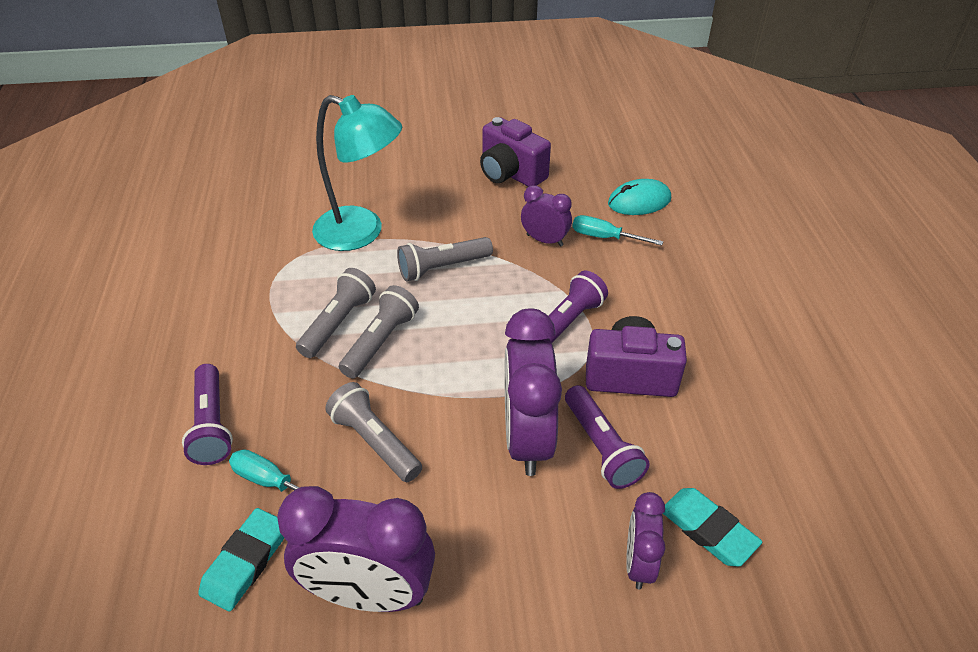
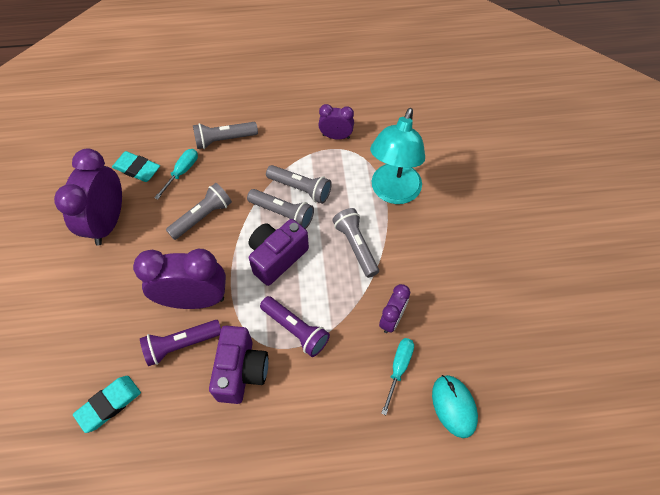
camera: 90 degrees right, 15 degrees up
purple flashlight [182,364,233,465] -> grey flashlight [193,122,258,149]
purple camera [480,117,551,187] -> purple camera moved to [249,219,309,286]
purple clock [626,492,665,589] -> purple clock moved to [318,104,354,140]

